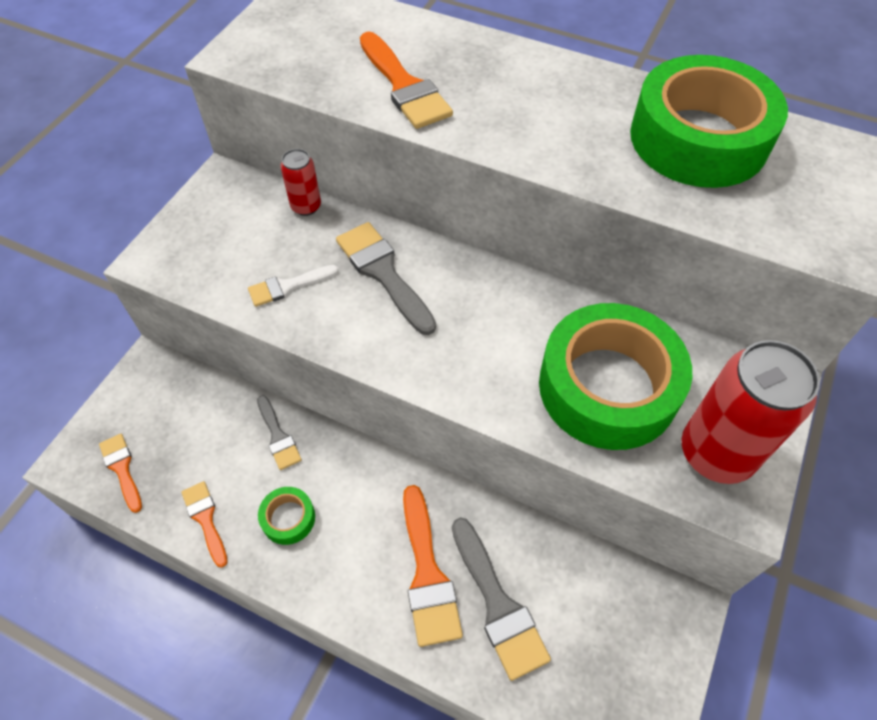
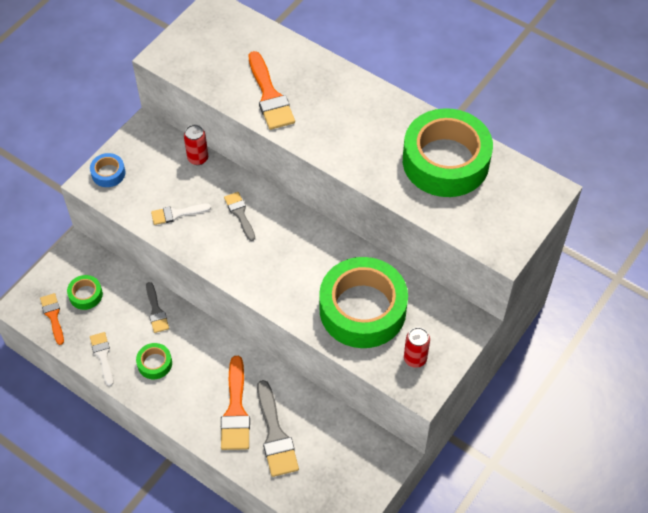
camera: 10 degrees right, 0 degrees up
orange brush [181,481,228,568] -> white brush [90,332,113,386]
grey brush [336,222,436,335] -> grey brush [224,192,255,241], size x0.60
red can [682,340,820,484] -> red can [404,327,430,368], size x0.50
none -> green tape [67,275,103,310]
none -> blue tape [90,153,126,187]

